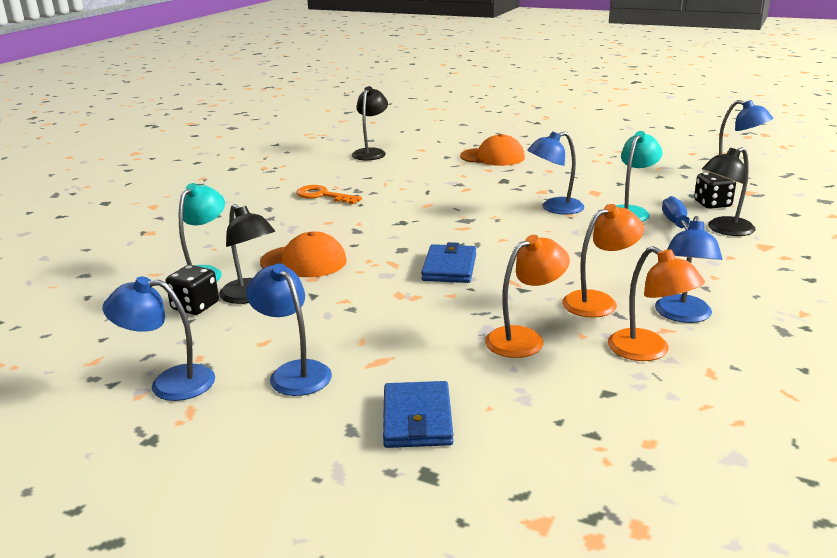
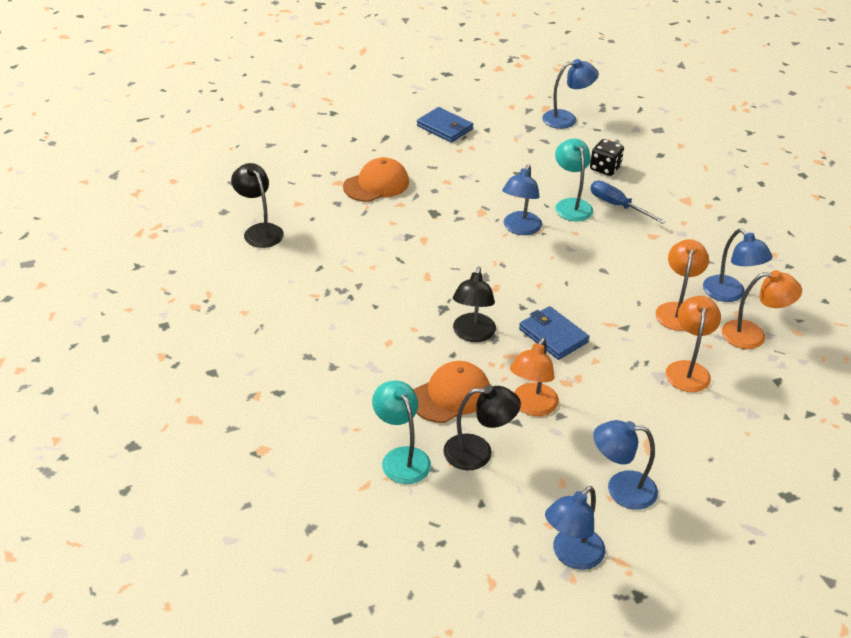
camera: 50 degrees left, 15 degrees up
black dice [165,265,219,315] -> none
orange key [296,185,362,204] -> none
blue wallet [383,381,453,448] -> blue wallet moved to [417,107,473,143]
black lamp [702,147,755,236] -> black lamp moved to [453,267,496,342]
none -> orange lamp [510,338,559,416]

